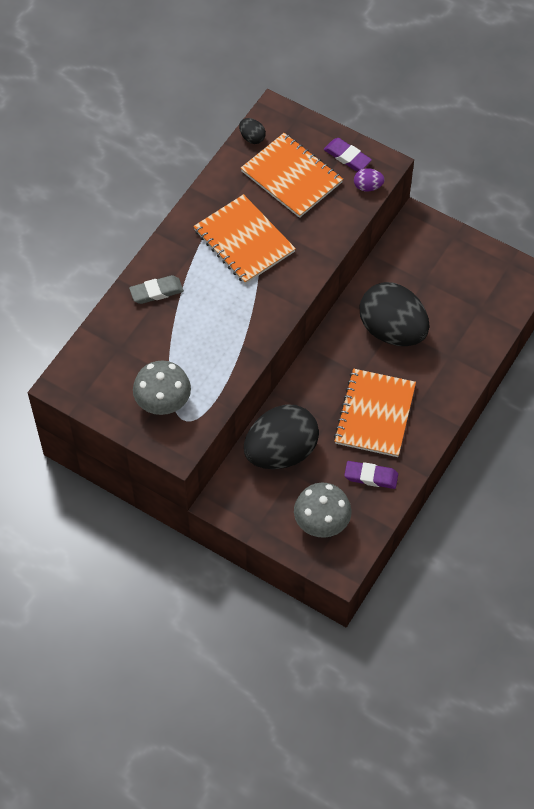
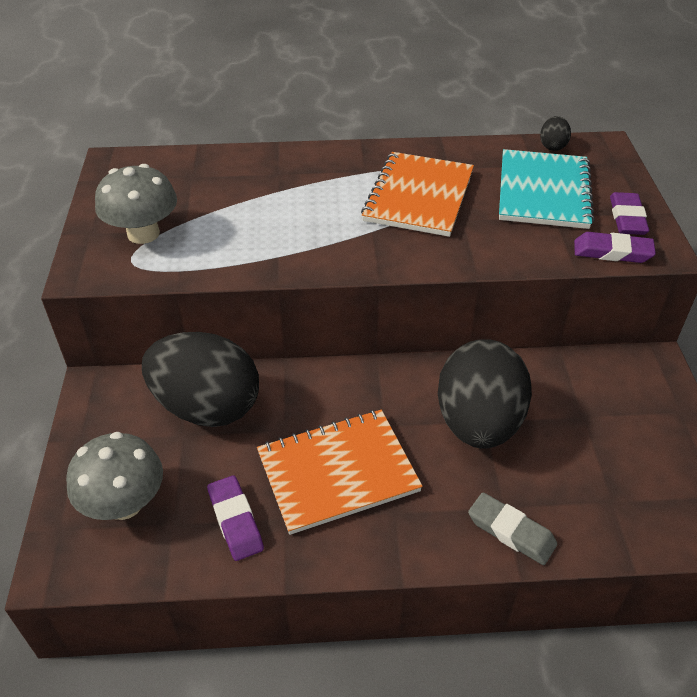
camera: 55 degrees right, 15 degrees down
grey eraser [129,275,184,304] -> grey eraser moved to [468,492,557,565]
orange notebook [241,133,343,218] -> turquoise notebook [499,149,594,229]
purple egg [354,168,385,192] -> purple eraser [574,232,656,263]

